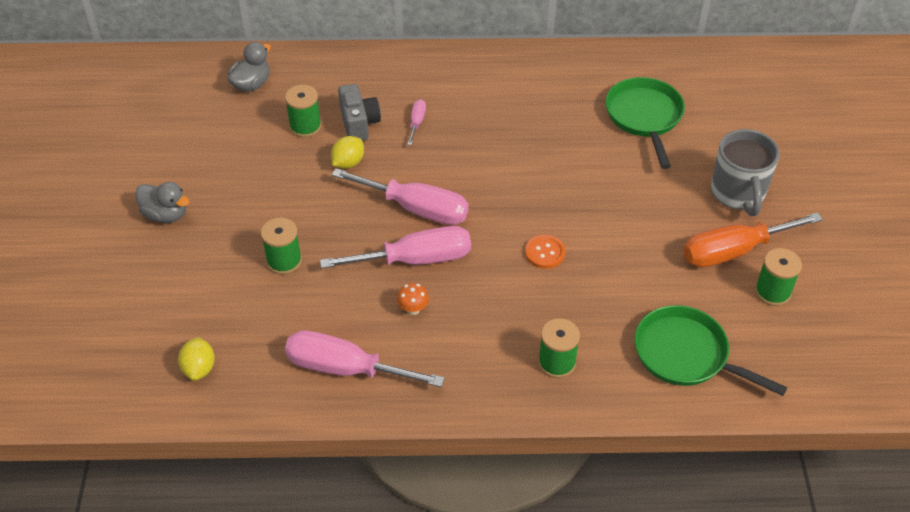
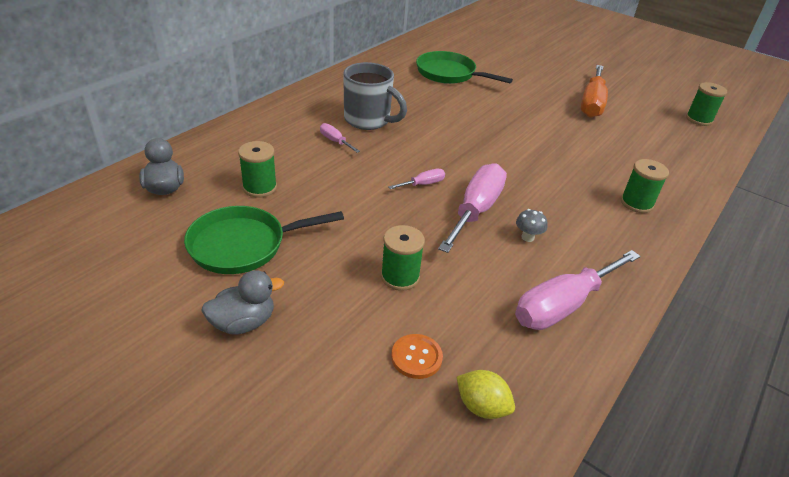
camera: 55 degrees left, 10 degrees down
yellow lemon [331,136,364,169] -> none
pink screwdriver [332,168,469,225] -> pink screwdriver [388,169,445,189], size x0.45
grey camera [338,84,381,141] -> none
orange mushroom [397,283,429,315] -> grey mushroom [516,209,548,242]
orange button [525,235,566,269] -> orange button moved to [391,334,443,379]
green pan [634,305,787,396] -> green pan moved to [184,206,344,274]
grey mug [711,129,780,216] -> grey mug moved to [343,62,407,130]
green spool [755,248,802,306] -> green spool moved to [686,82,727,126]

